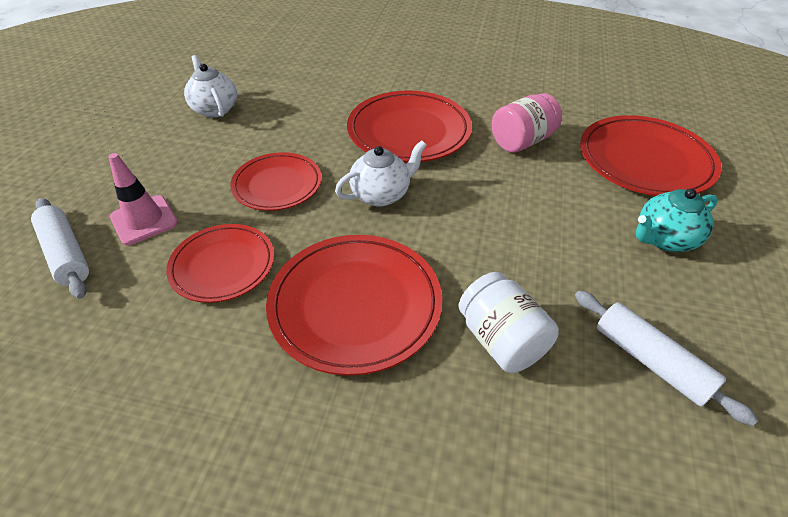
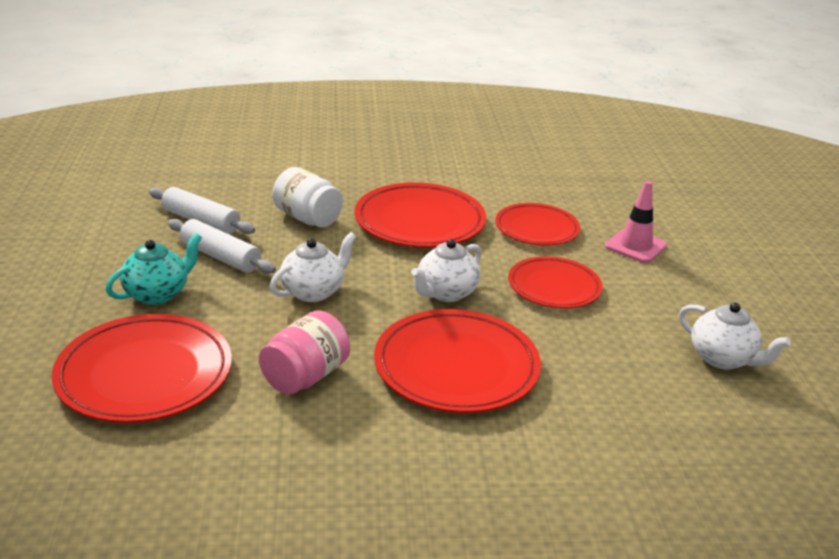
camera: 160 degrees right, 15 degrees down
white rolling pin [31,198,89,299] -> white rolling pin moved to [168,219,276,274]
none -> white teapot [270,232,356,302]

